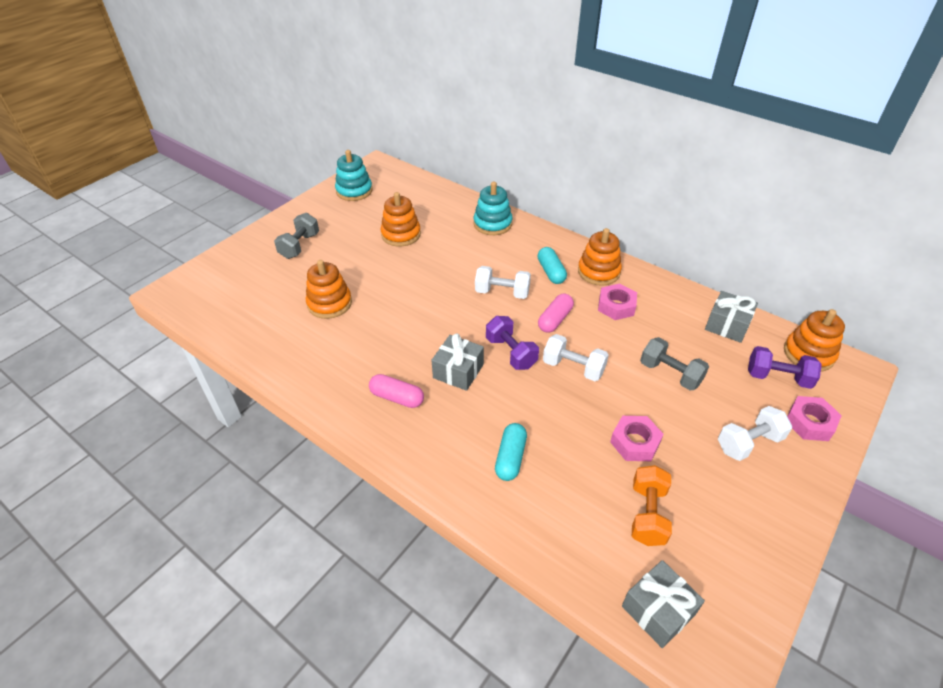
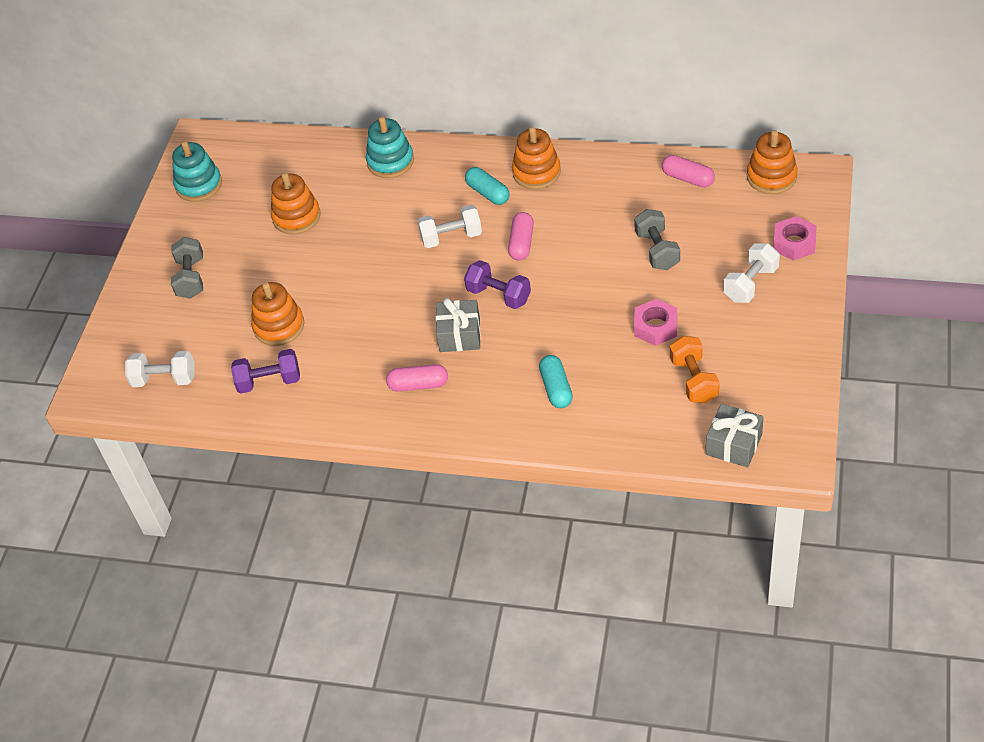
camera: 20 degrees left, 5 degrees up
white dumbbell [543,334,609,381] -> white dumbbell moved to [125,351,195,387]
pink nut [598,284,637,320] -> none
grey dumbbell [640,337,709,391] -> grey dumbbell turned 60 degrees clockwise [634,209,680,270]
grey gift [705,291,758,343] -> pink capsule [662,155,715,188]
purple dumbbell [748,346,822,389] -> purple dumbbell moved to [231,349,300,394]

